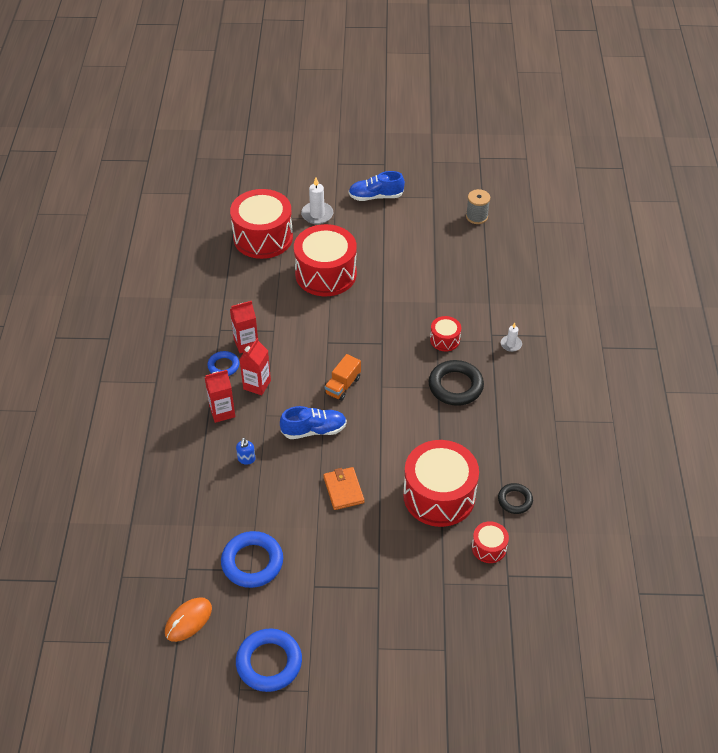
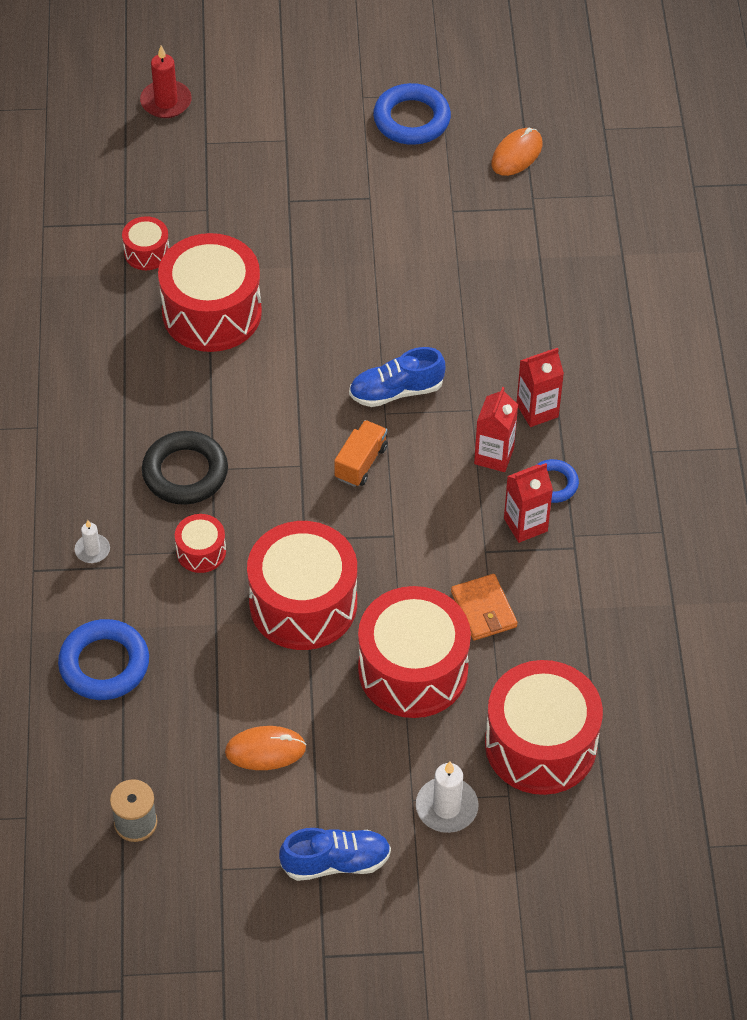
camera: 175 degrees right, 5 degrees up
blue ring [221,531,283,588] -> blue ring moved to [58,619,149,700]
blue soap dispenser [236,438,255,465] -> none
orange wallet [323,467,364,510] -> orange wallet moved to [451,574,518,641]
black ring [498,483,533,514] -> none
none -> red candle [140,46,192,118]
none -> orange mouse [225,726,306,770]
none -> red drum [247,521,357,650]

